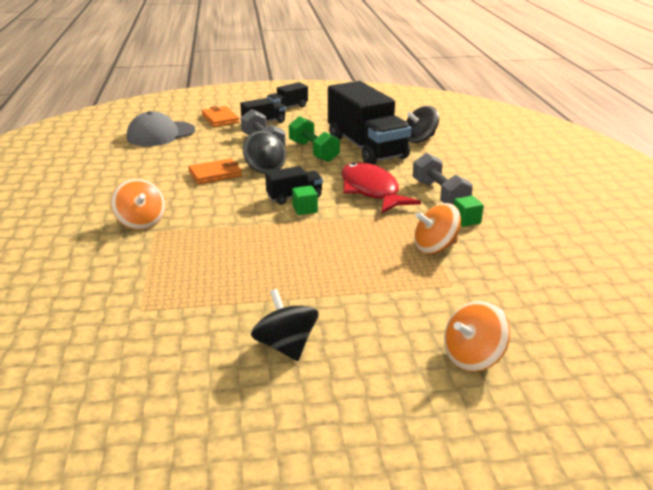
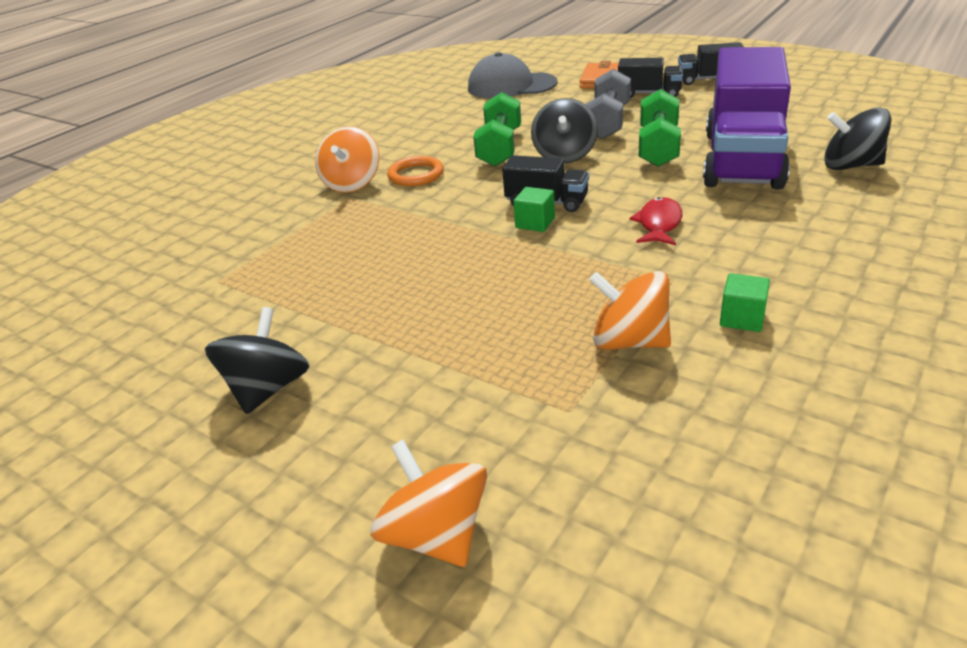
camera: 45 degrees right, 5 degrees up
orange wallet [189,158,242,184] -> green dumbbell [473,92,521,166]
black truck [328,81,412,165] -> purple truck [703,47,791,190]
red fish [341,162,421,213] -> red fish [630,197,682,245], size x0.53
grey dumbbell [413,153,473,205] -> none
orange spinning top [444,301,510,372] -> orange spinning top turned 45 degrees clockwise [370,440,487,567]
none -> orange ring [387,156,444,186]

